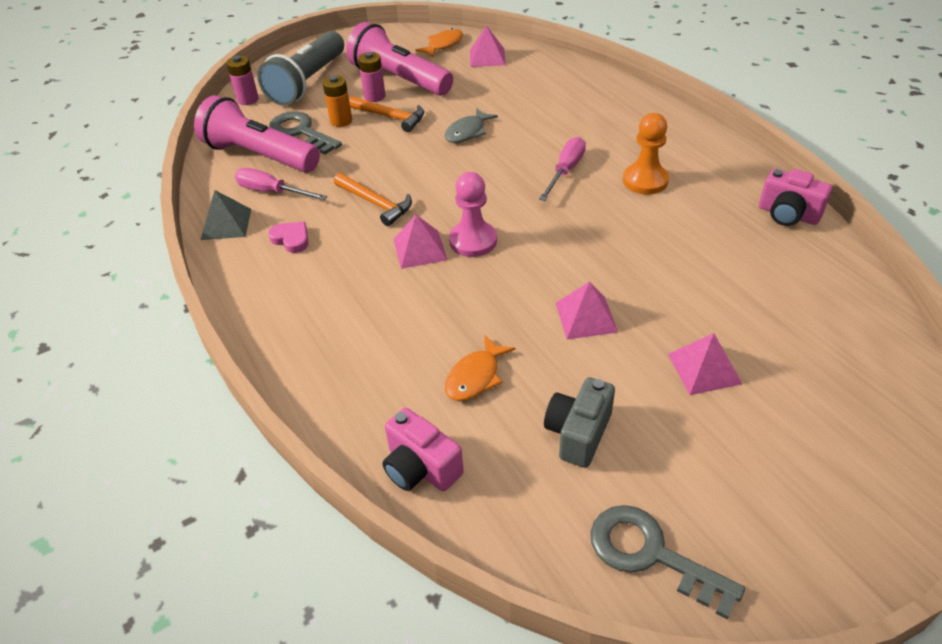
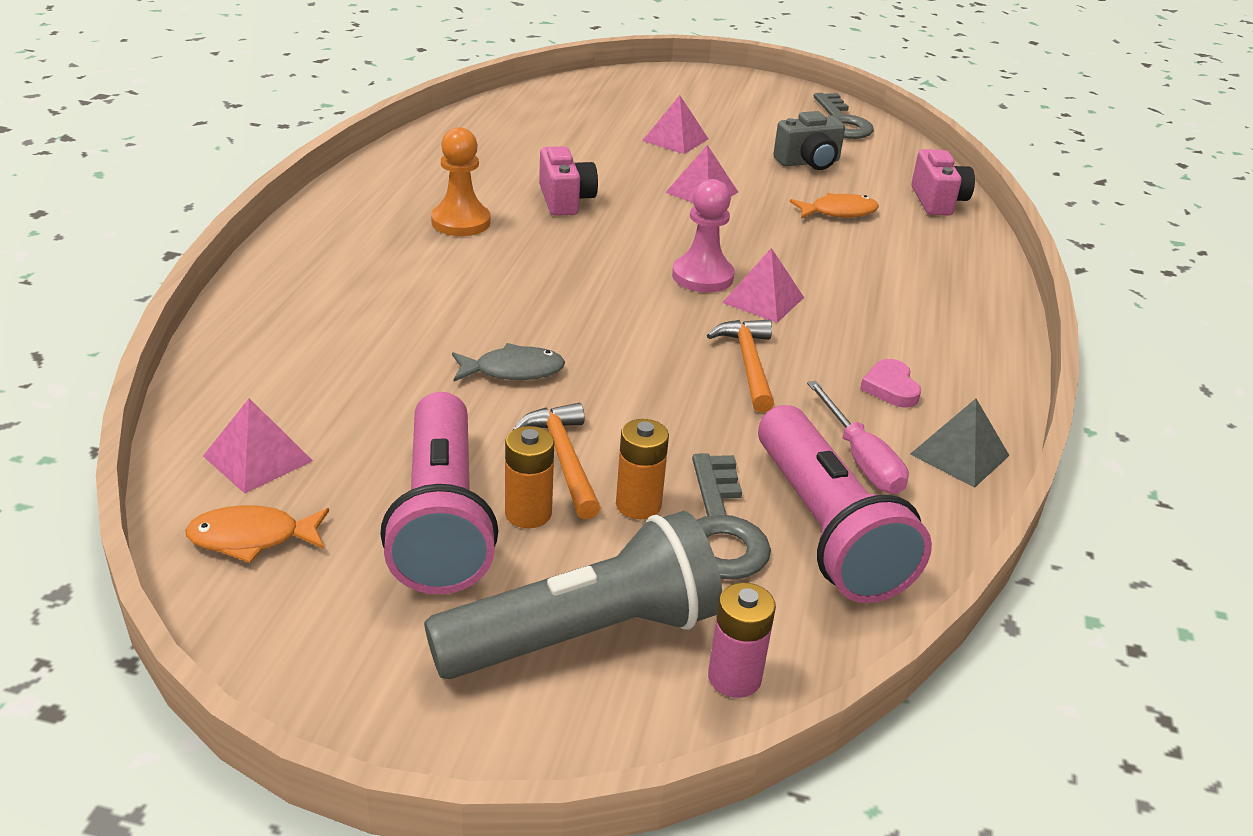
camera: 140 degrees left, 10 degrees down
pink battery [358,52,386,102] -> orange battery [505,426,554,528]
pink screwdriver [539,137,586,201] -> none
pink camera [759,169,832,226] -> pink camera moved to [539,146,598,216]

